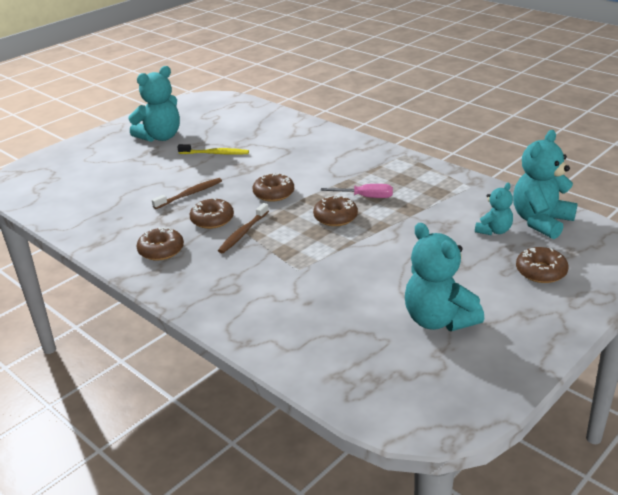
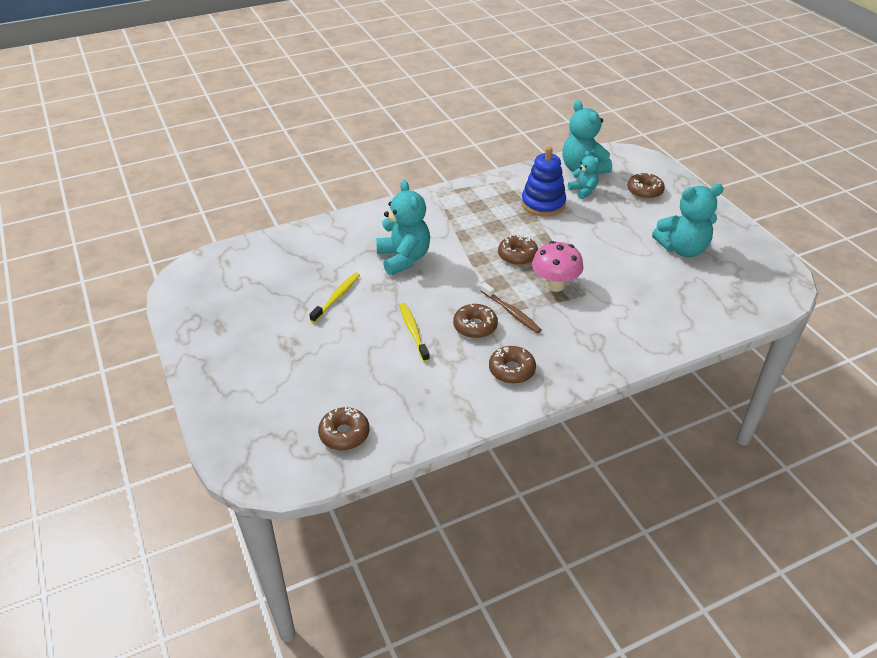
camera: 70 degrees left, 10 degrees up
turquoise teddy bear [129,66,180,142] -> turquoise teddy bear moved to [376,180,430,275]
brown toothbrush [152,178,222,209] -> yellow toothbrush [399,303,430,362]
brown donut [253,173,294,202] -> brown donut moved to [318,407,370,451]
pink screwdriver [320,184,393,198] -> none
none -> blue stacking toy [521,147,566,216]
none -> pink mushroom [532,241,583,292]

